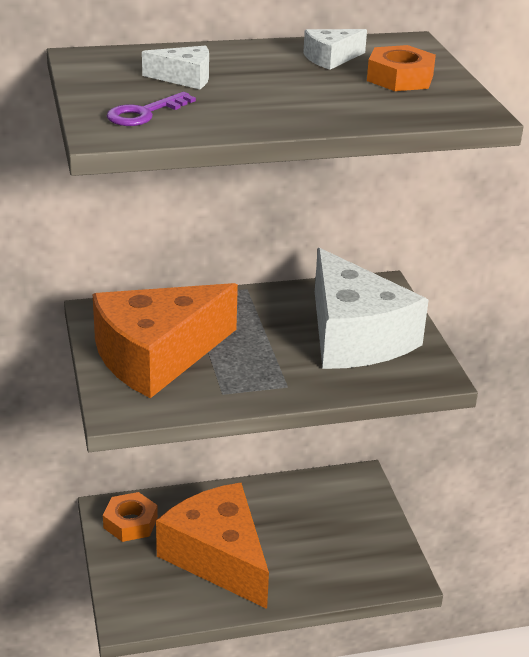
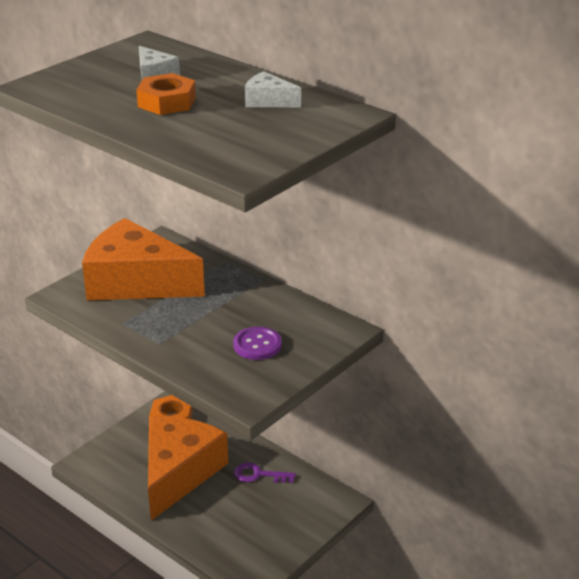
camera: 55 degrees right, 0 degrees up
purple key [107,92,196,126] -> purple key moved to [234,462,296,483]
white cheese [315,248,429,369] -> purple button [233,327,282,360]
orange nut [367,45,436,91] -> orange nut moved to [136,73,196,115]

